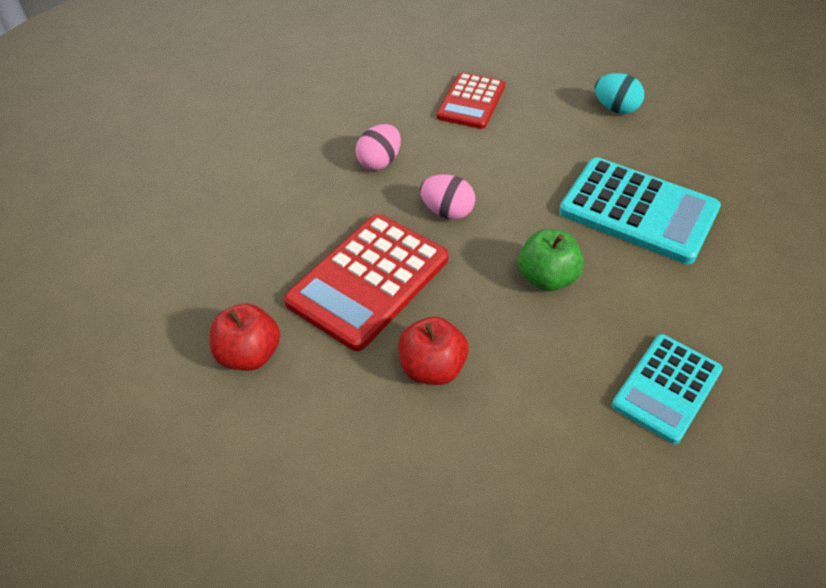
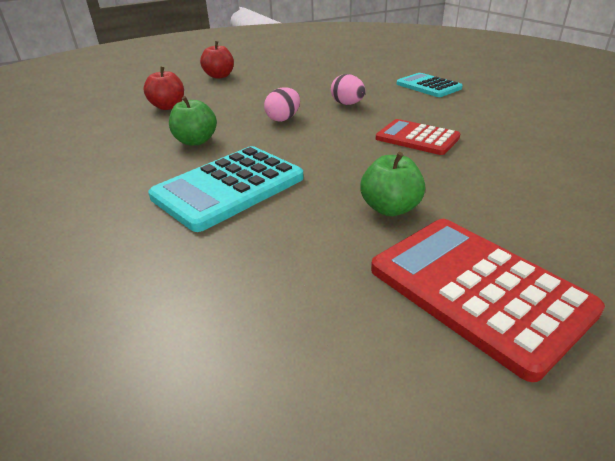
camera: 105 degrees right, 15 degrees down
red calculator [284,214,448,351] -> red calculator moved to [371,219,605,382]
turquoise egg [595,73,644,114] -> green apple [360,152,425,216]
turquoise calculator [612,334,723,444] -> turquoise calculator moved to [397,73,463,97]

